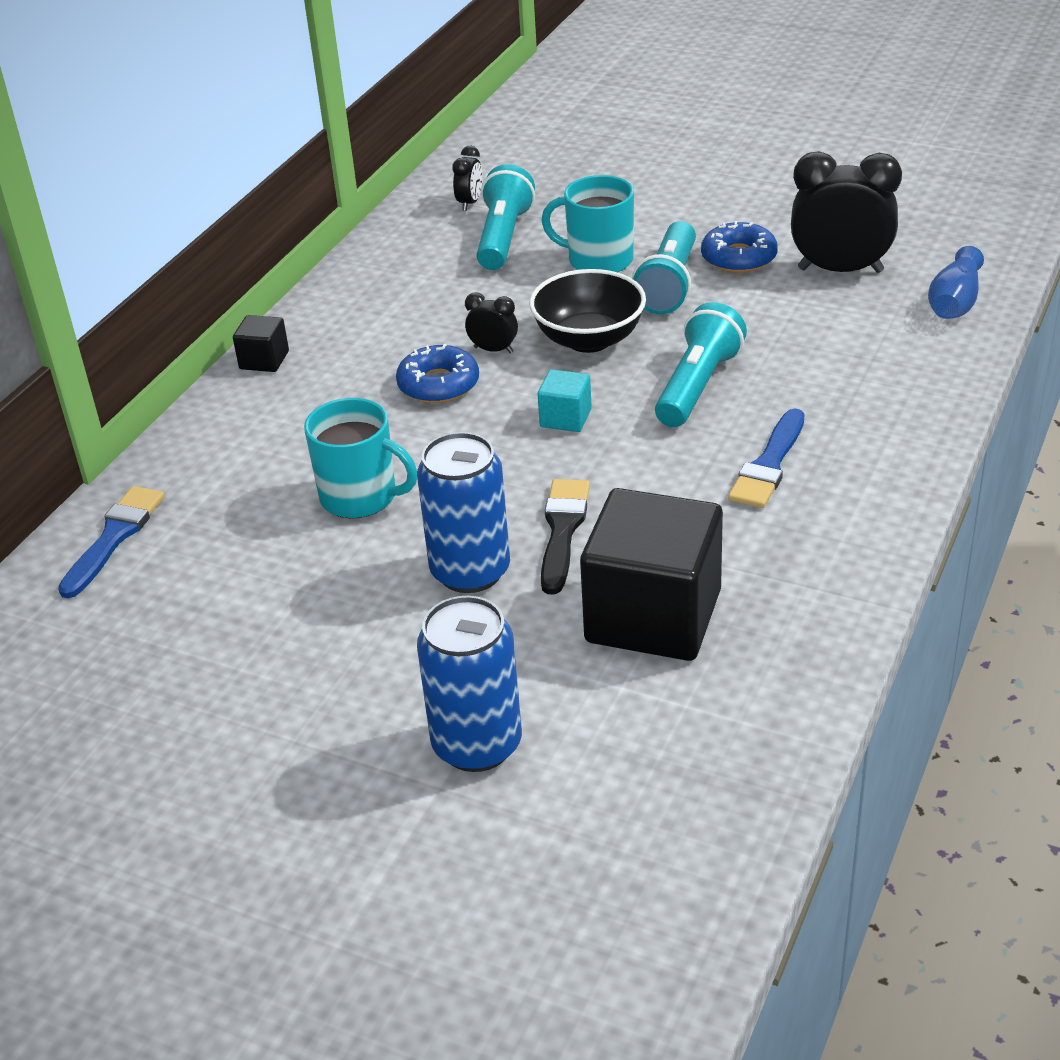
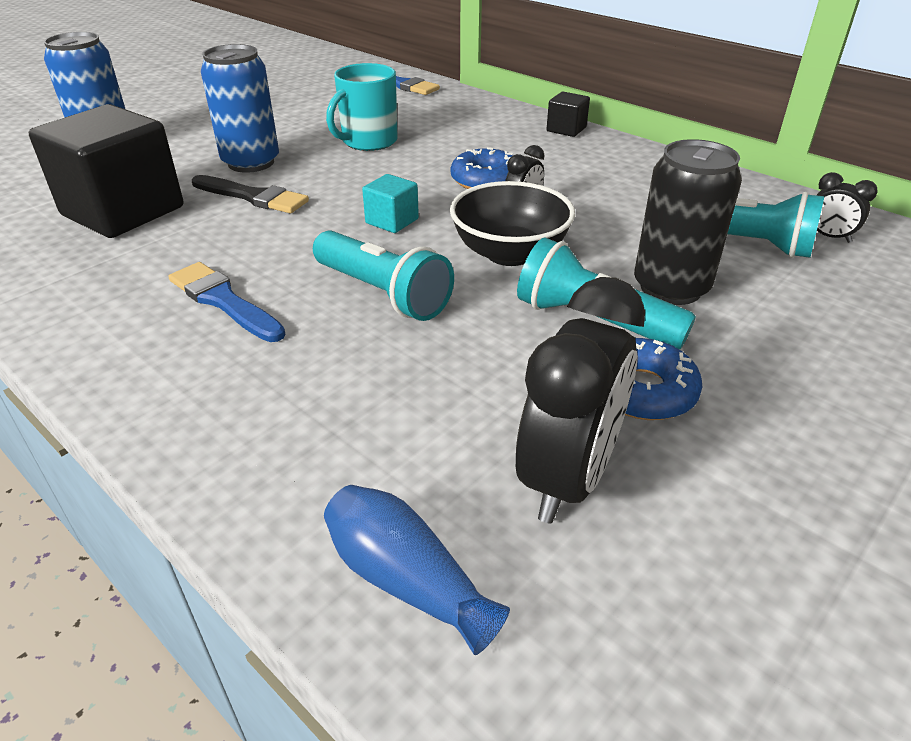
camera: 105 degrees right, 0 degrees up
turquoise mug [541,175,634,273] -> black can [634,139,742,305]

